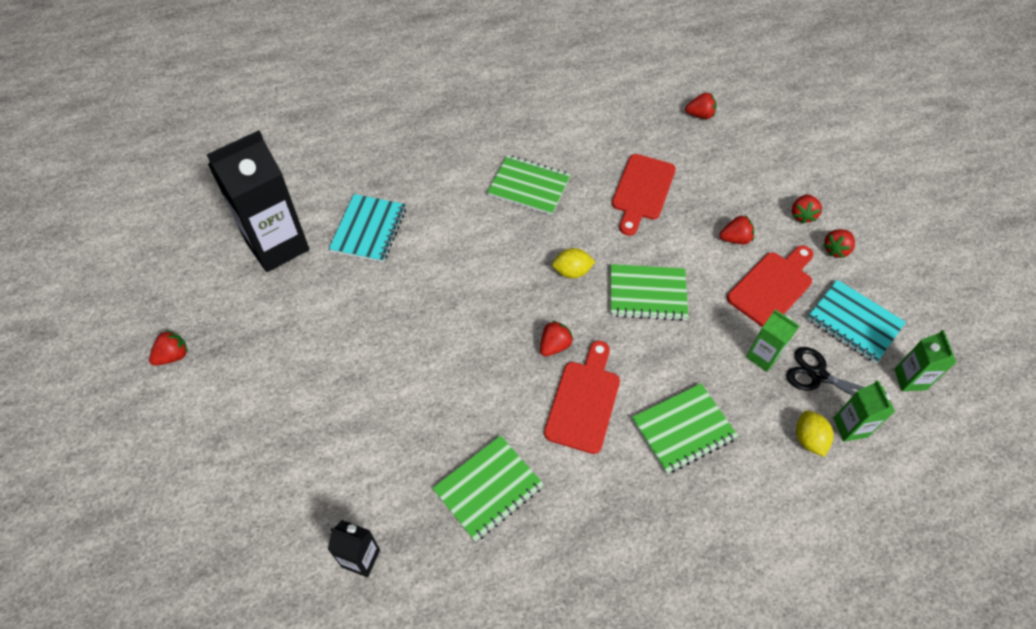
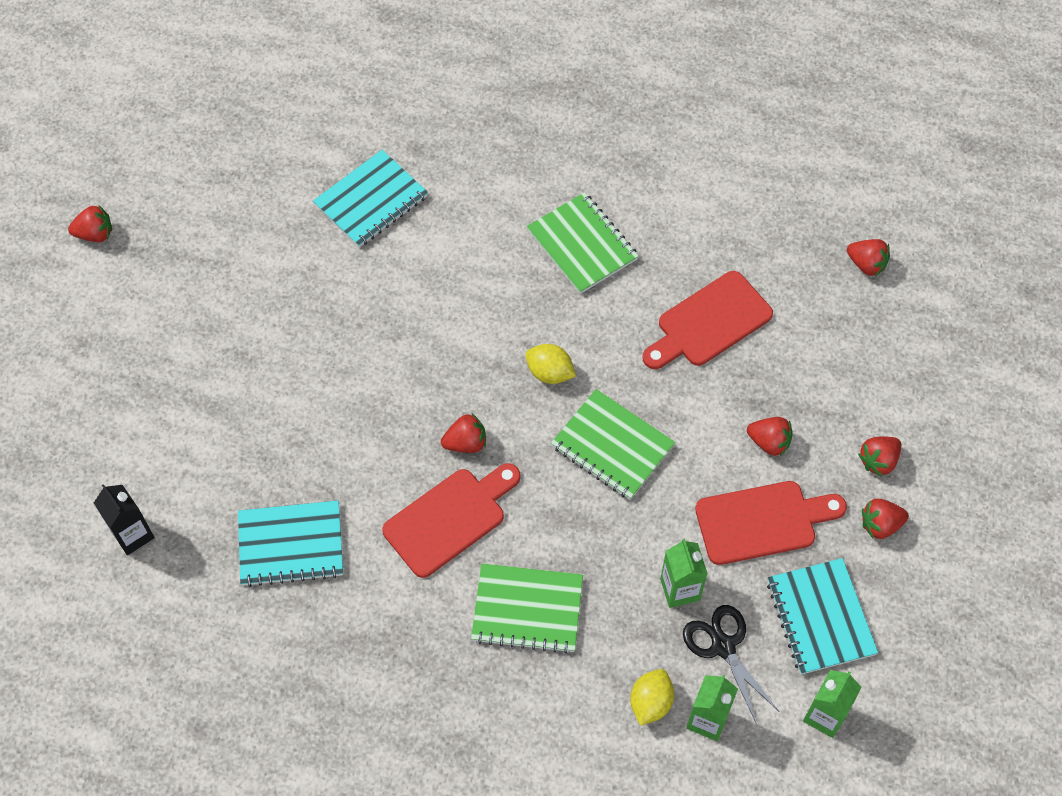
camera: 35 degrees right, 5 degrees up
black carton [207,130,309,272] -> none
green notebook [432,435,544,542] -> turquoise notebook [238,500,343,587]

